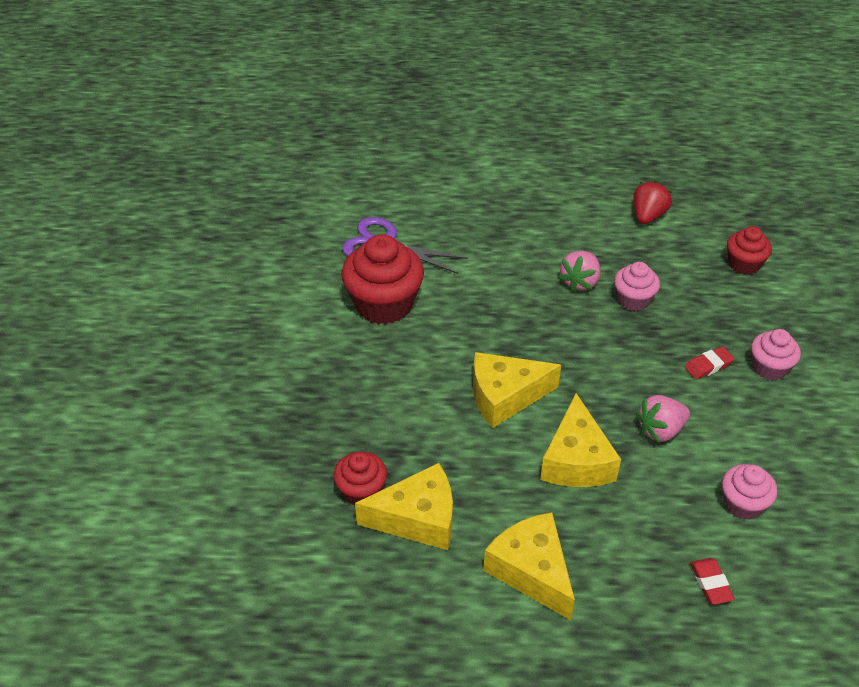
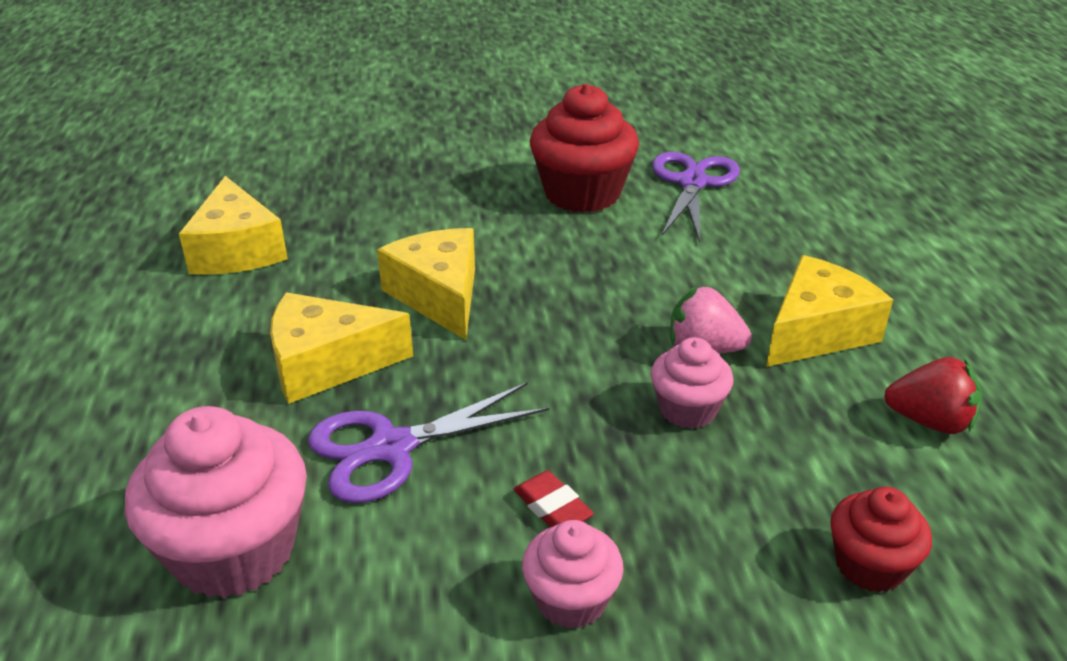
camera: 80 degrees right, 10 degrees down
red cupcake [333,451,387,505] -> none
yellow cheese [483,512,575,620] -> yellow cheese moved to [766,255,893,367]
pink strawberry [636,395,690,443] -> purple scissors [308,382,549,503]
red eraser [690,558,735,605] -> none
pink cupcake [722,464,777,520] -> pink cupcake [125,406,307,598], size x1.78

